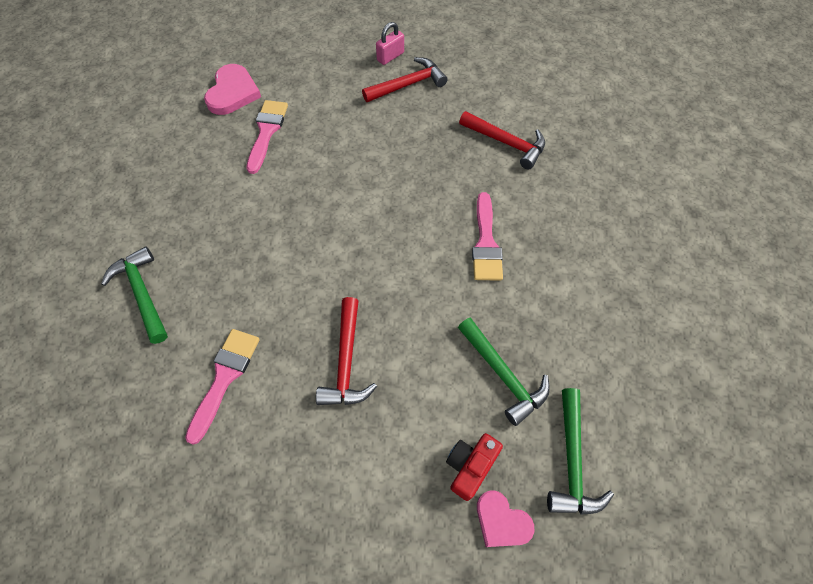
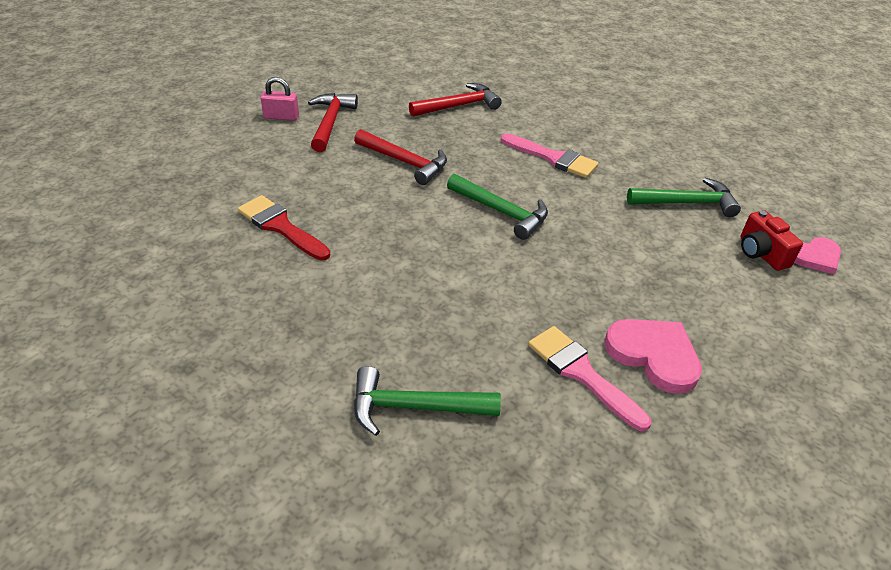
camera: 60 degrees left, 20 degrees down
pink heart [204,64,261,115] -> pink heart moved to [605,319,702,394]
pink brush [246,100,288,174] -> red brush [238,195,330,261]
red hammer [316,297,377,405] -> red hammer moved to [354,129,447,185]
pink padlock [376,22,404,65] -> pink padlock turned 75 degrees counterclockwise [260,77,299,121]
green hammer [547,388,614,515] -> green hammer moved to [447,174,548,240]

